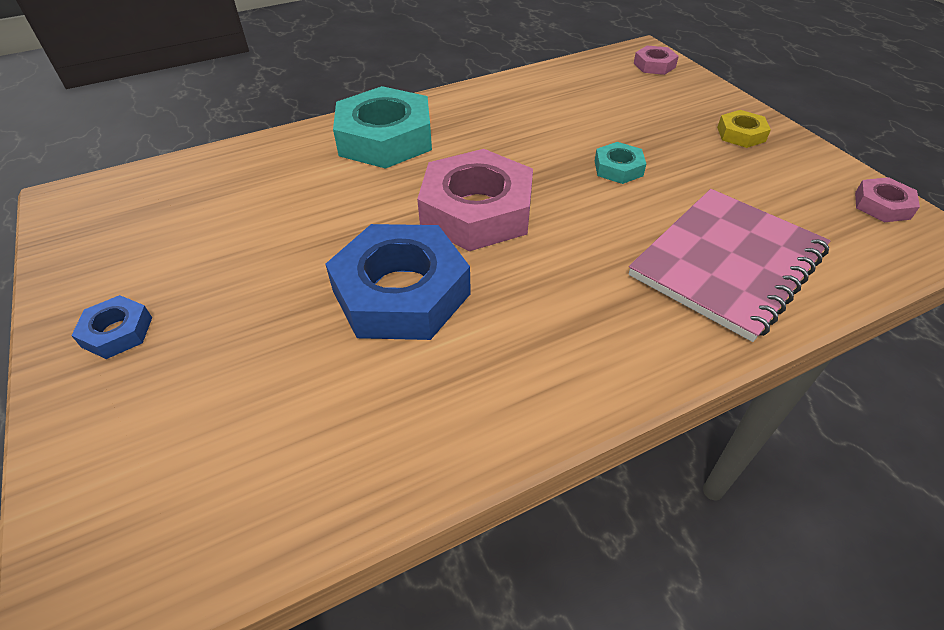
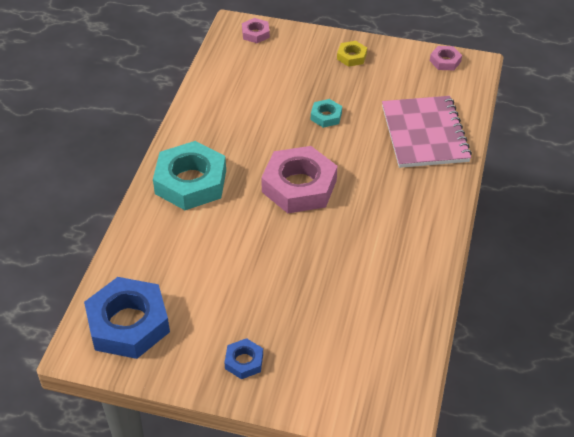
camera: 50 degrees left, 0 degrees up
blue nut [325,224,471,340] -> blue nut moved to [84,277,170,359]

